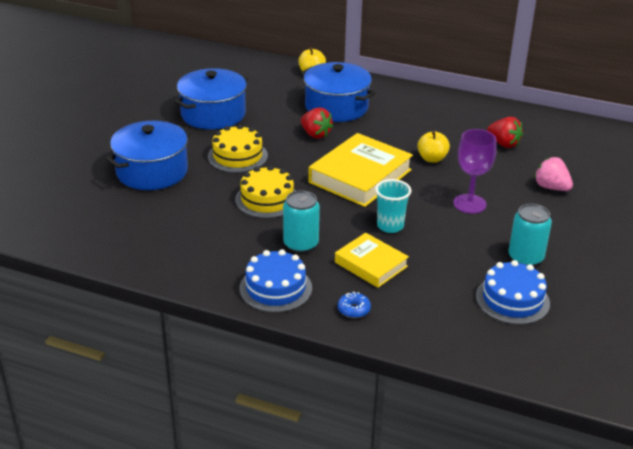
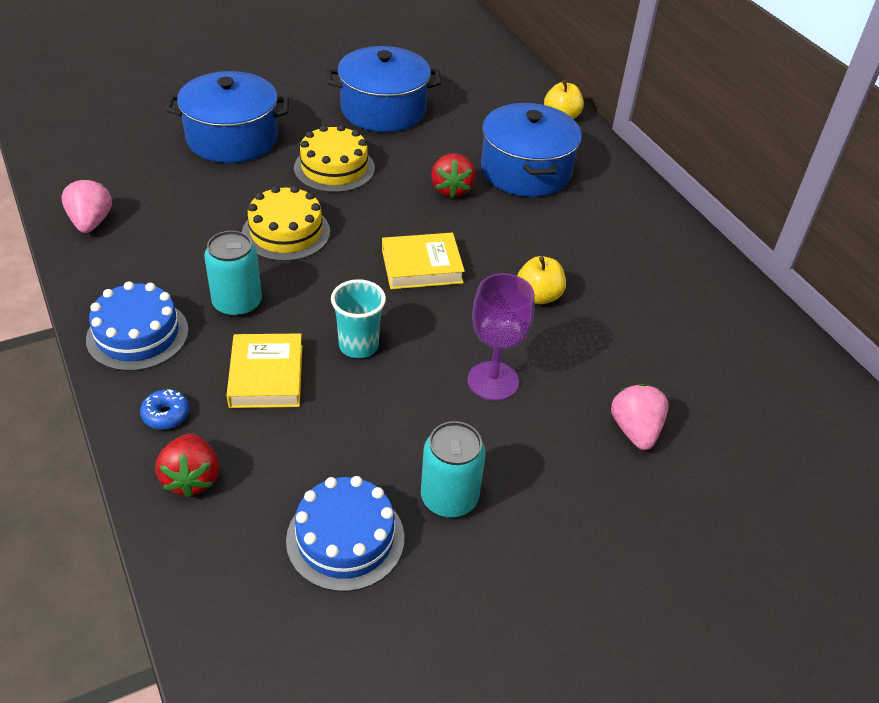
camera: 40 degrees right, 10 degrees up
yellow book [308,133,413,207] -> yellow book [382,233,465,289], size x0.60
red strawberry [487,117,523,148] -> red strawberry moved to [155,433,219,498]
none -> pink strawberry [61,178,112,233]

